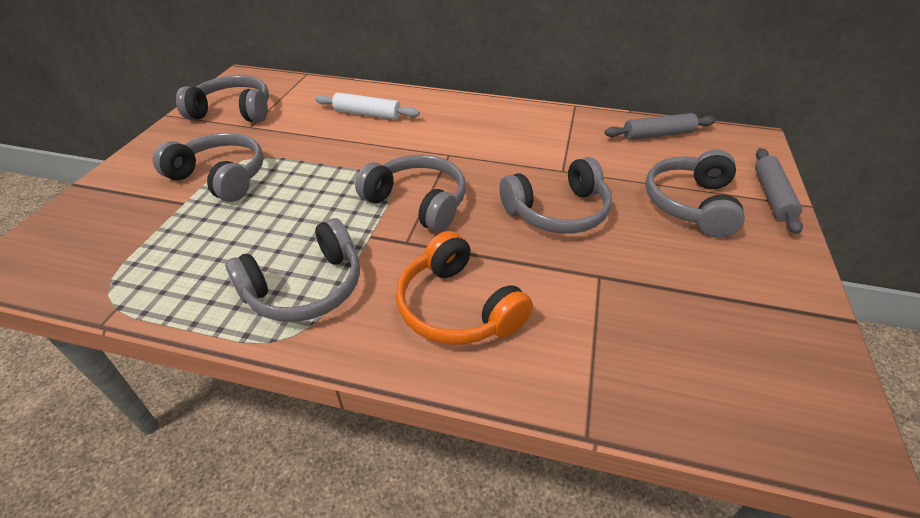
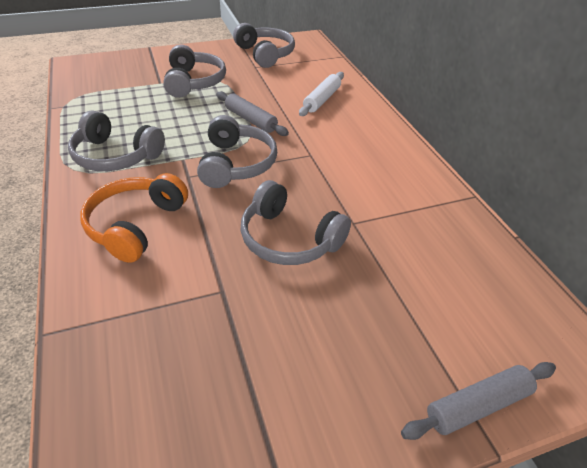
camera: 55 degrees right, 0 degrees up
white rolling pin [315,92,420,120] -> white rolling pin turned 45 degrees clockwise [299,72,344,116]
grey rolling pin [605,113,715,140] -> grey rolling pin moved to [217,91,289,136]
grey headphones [645,150,745,238] -> none

